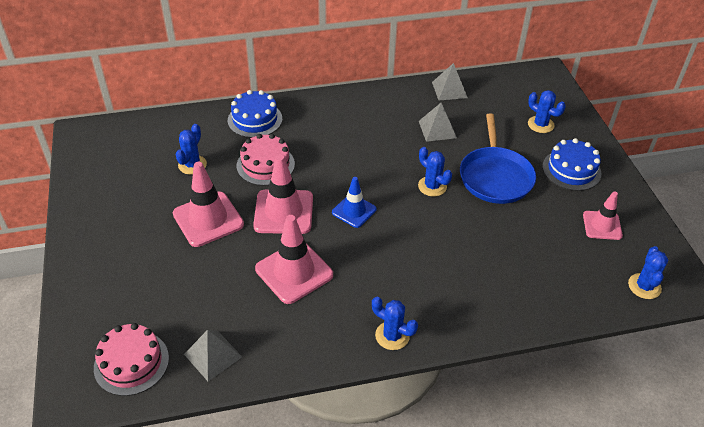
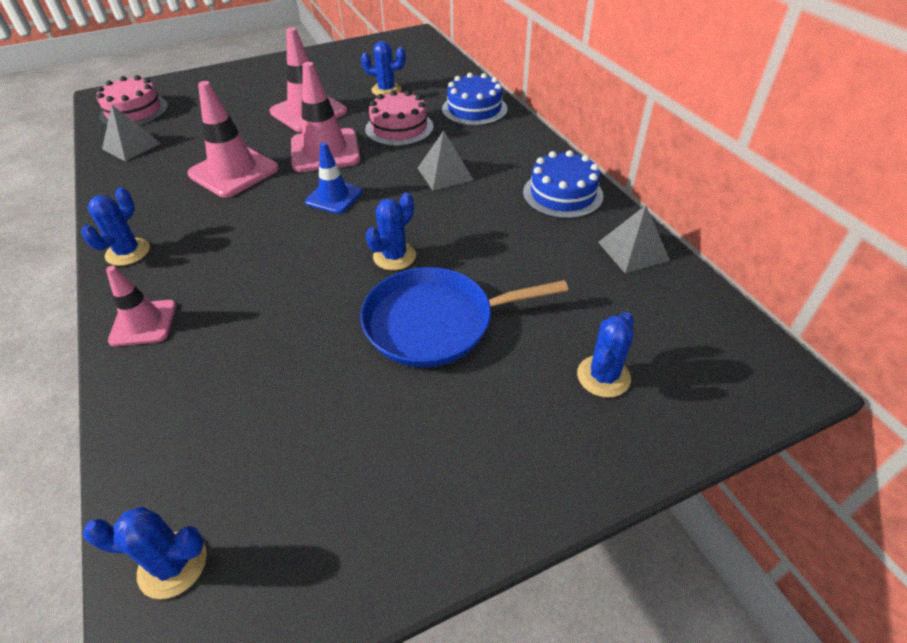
camera: 80 degrees right, 0 degrees up
grey pyramid [419,103,457,142] -> grey pyramid moved to [418,130,473,191]
blue cake [542,138,602,191] -> blue cake moved to [523,150,604,219]
pink traffic cone [583,191,623,240] -> pink traffic cone moved to [106,266,176,347]

